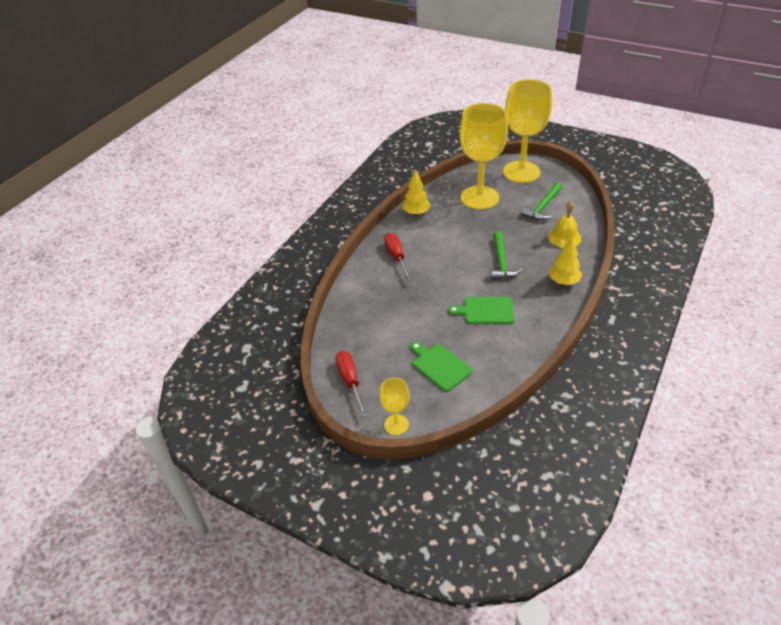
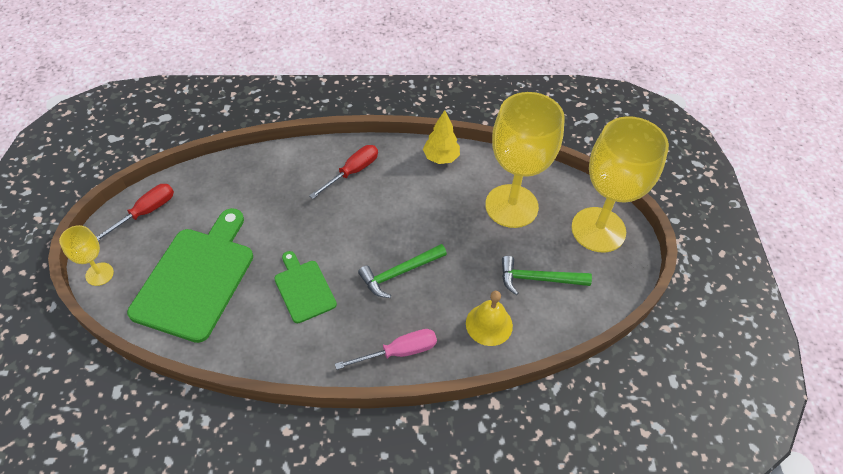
camera: 55 degrees right, 10 degrees up
green cutting board [411,342,472,392] -> green cutting board [127,208,253,343], size x1.86
yellow tree [549,236,582,285] -> pink screwdriver [335,329,437,370]

